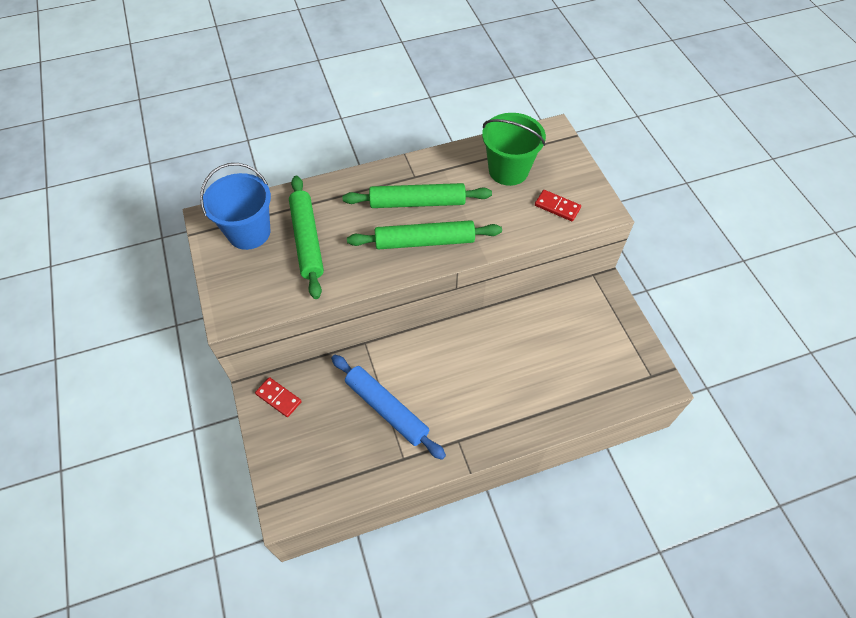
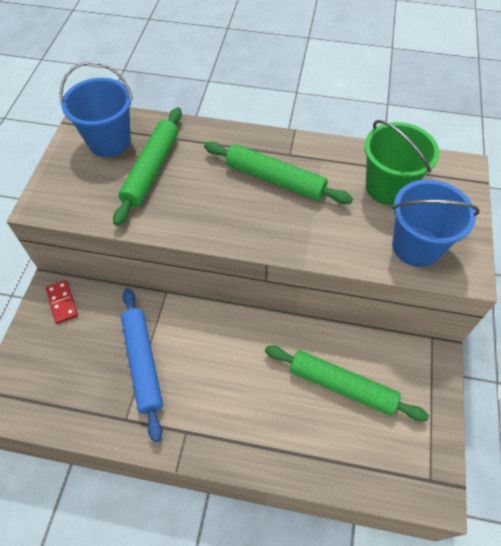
camera: 30 degrees right, 0 degrees up
green rolling pin [347,220,502,250] -> green rolling pin moved to [265,346,429,421]
red domino [535,190,581,221] -> blue bucket [392,180,479,267]

